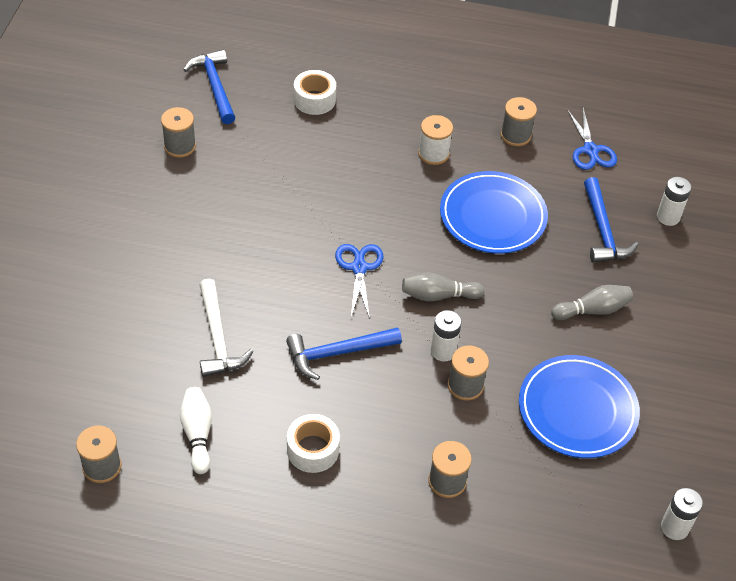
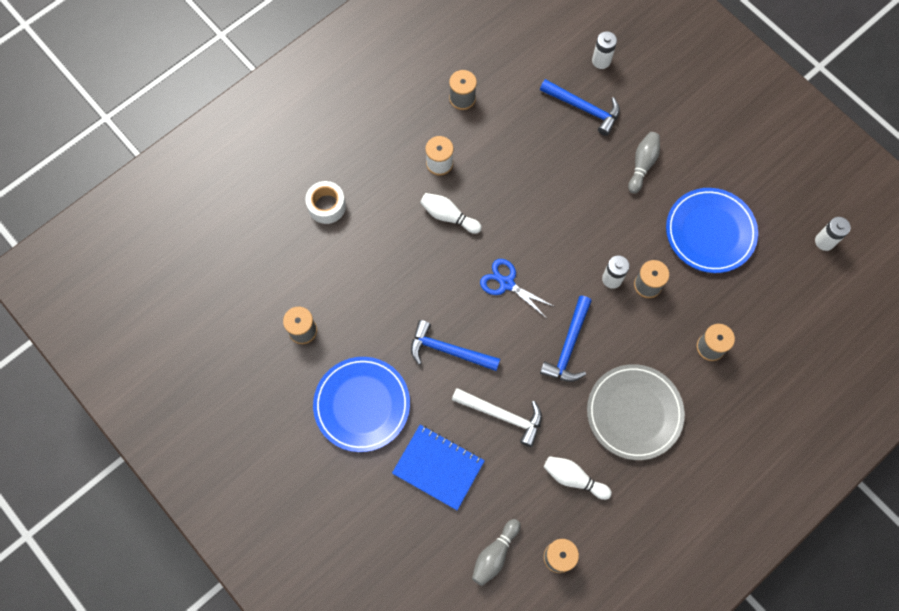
camera: 50 degrees left, 20 degrees up
blue hammer [183,49,236,124] -> blue hammer moved to [411,320,500,371]
white tape [287,414,340,473] -> grey plate [587,364,685,460]
grey bowling pin [402,272,485,301] -> grey bowling pin moved to [472,519,520,586]
blue plate [440,171,548,254] -> blue plate moved to [313,357,410,452]
blue scissors [567,108,617,170] -> none
none -> blue notebook [392,425,485,510]
none -> white bowling pin [420,193,482,234]

